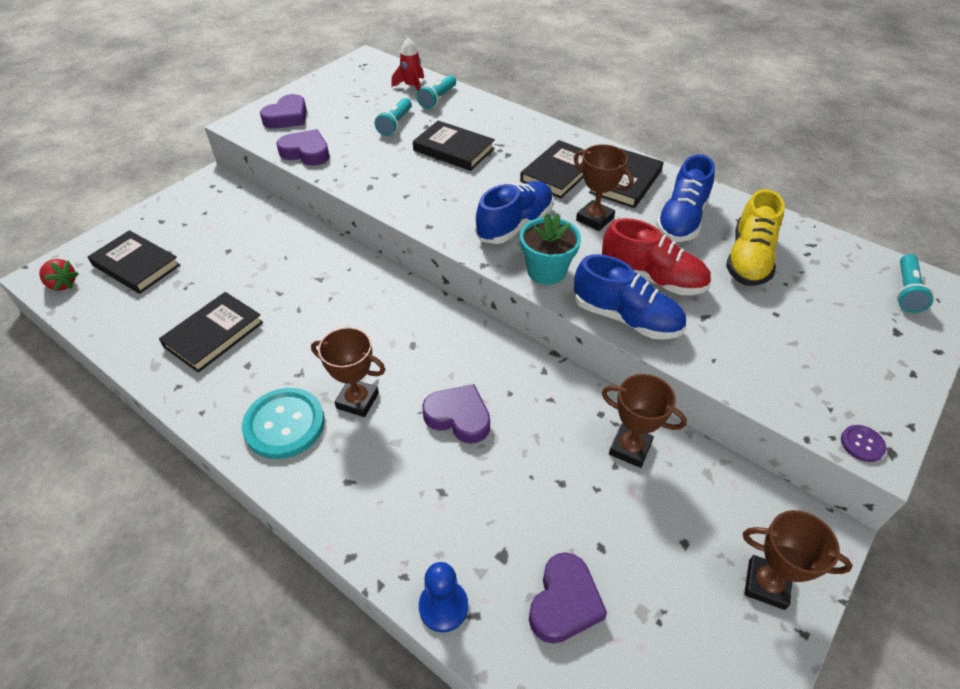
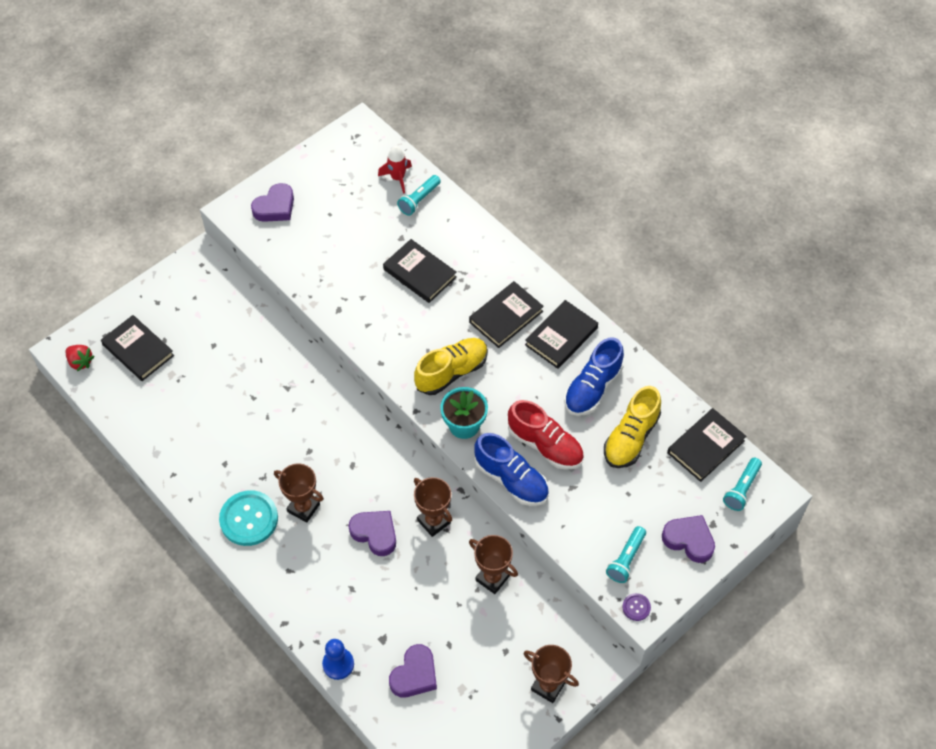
camera: 10 degrees right, 10 degrees up
black book [159,292,263,373] -> black book moved to [667,408,746,482]
purple heart [277,129,330,166] -> purple heart moved to [662,515,715,563]
turquoise flashlight [375,98,412,136] -> turquoise flashlight moved to [606,526,646,583]
blue shoe [475,181,554,244] -> yellow shoe [414,338,488,395]
brown trophy [574,144,634,231] -> brown trophy moved to [414,477,452,537]

